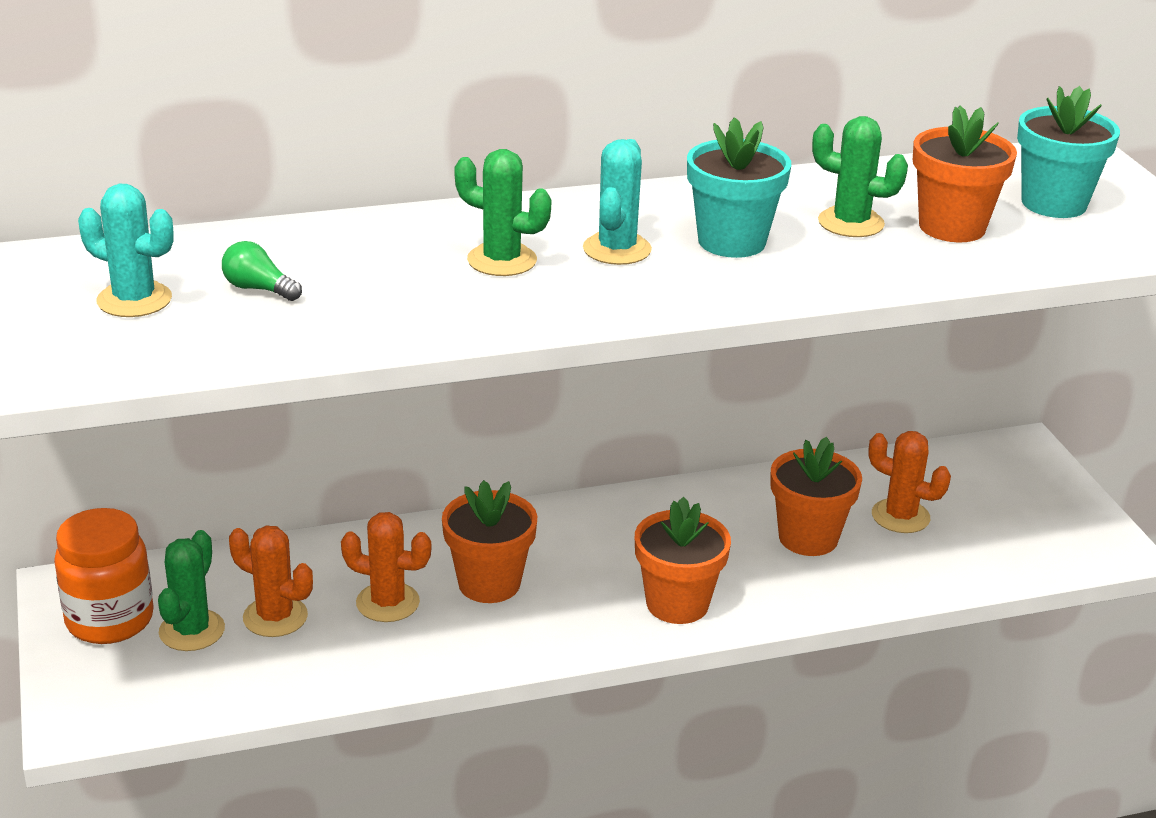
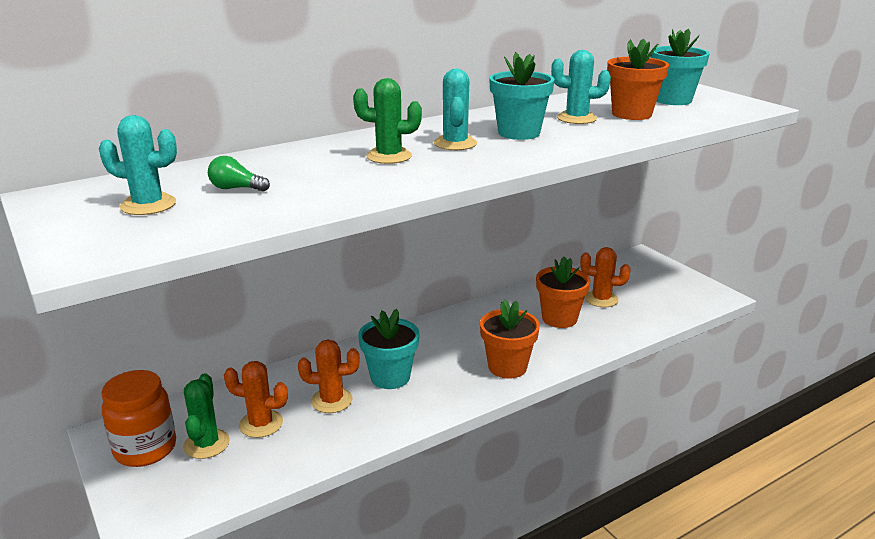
camera: 15 degrees left, 5 degrees down
orange flower pot [442,480,537,603] -> turquoise flower pot [358,309,419,389]
green cactus [812,116,908,237] -> turquoise cactus [551,50,611,124]

